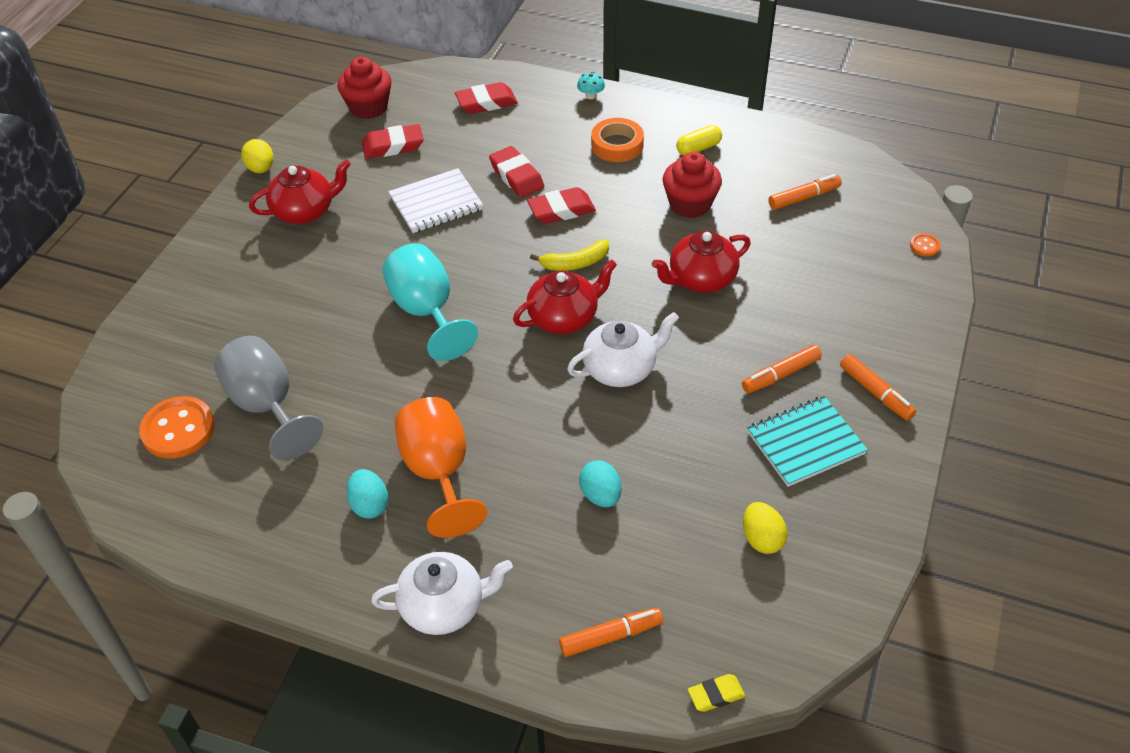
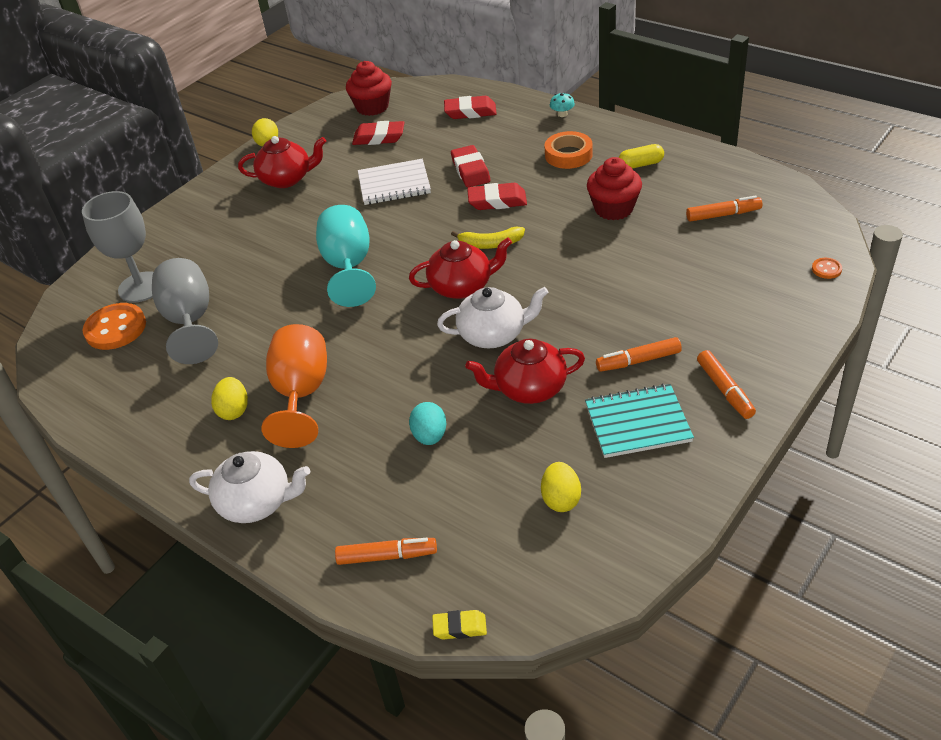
camera: 20 degrees right, 5 degrees down
turquoise egg [346,469,388,519] -> yellow egg [211,377,248,420]
red teapot [652,231,751,293] -> red teapot moved to [465,338,585,404]
none -> grey goblet [82,191,153,303]

